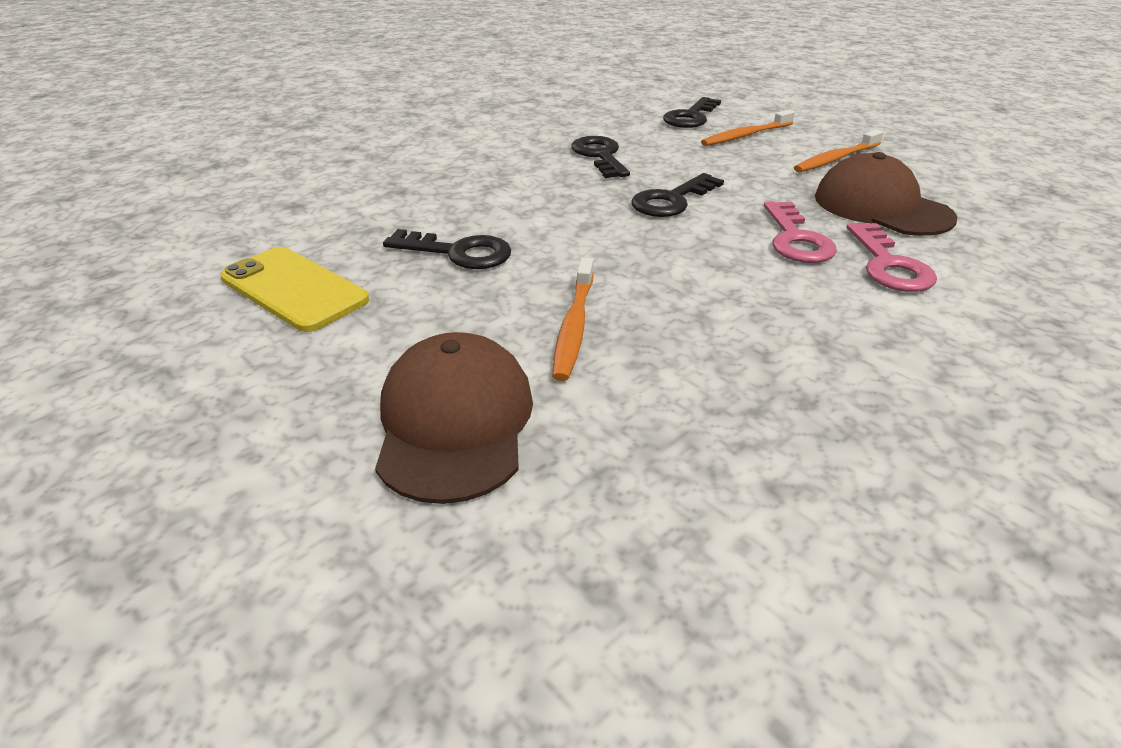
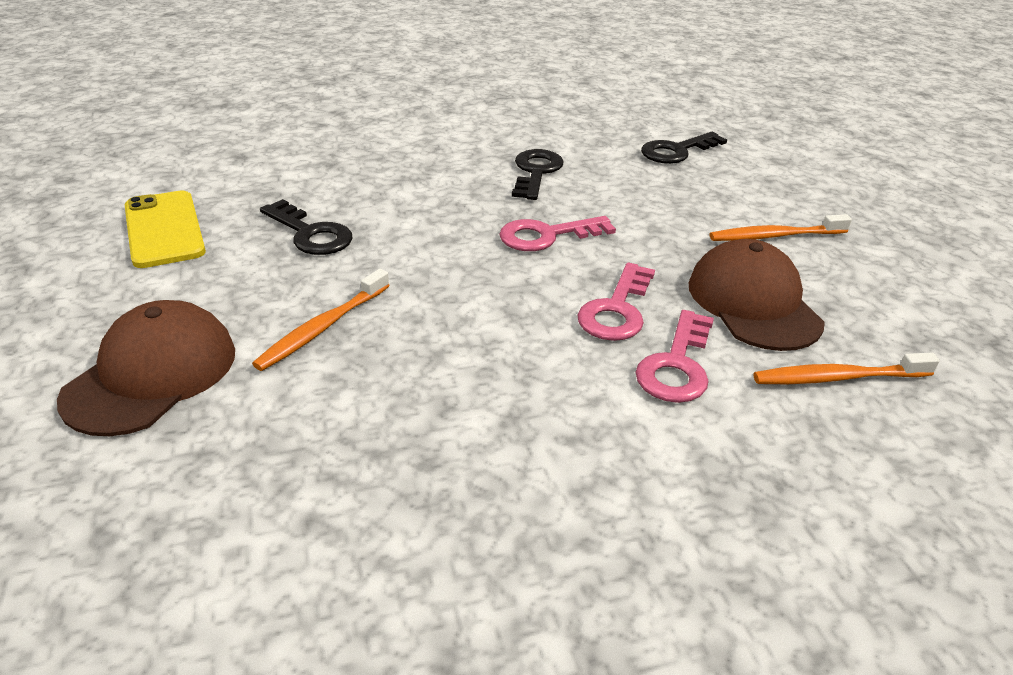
camera: 25 degrees right, 0 degrees up
black key [631,173,724,217] -> pink key [499,216,616,251]
orange toothbrush [701,110,795,146] -> orange toothbrush moved to [753,353,940,384]

